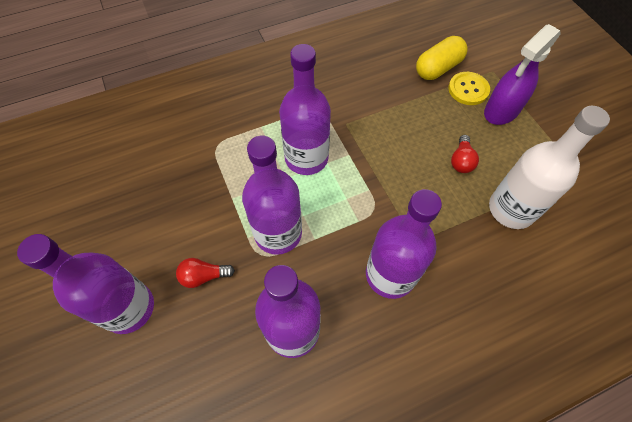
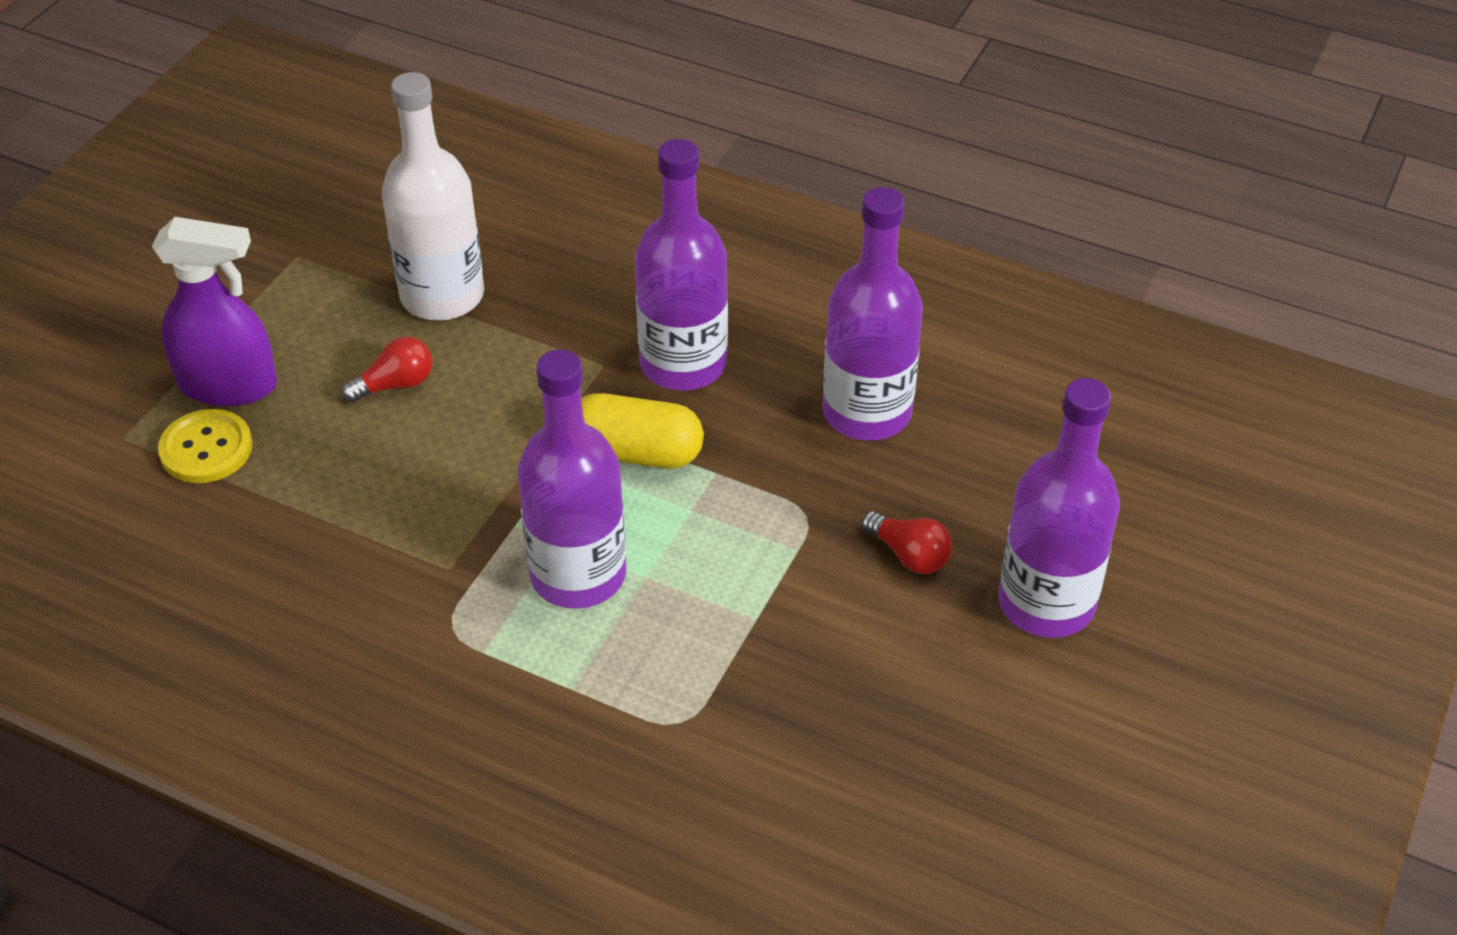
camera: 130 degrees left, 15 degrees down
purple bottle [242,136,302,255] -> none
yellow capsule [416,36,468,80] -> yellow capsule moved to [581,393,704,469]

